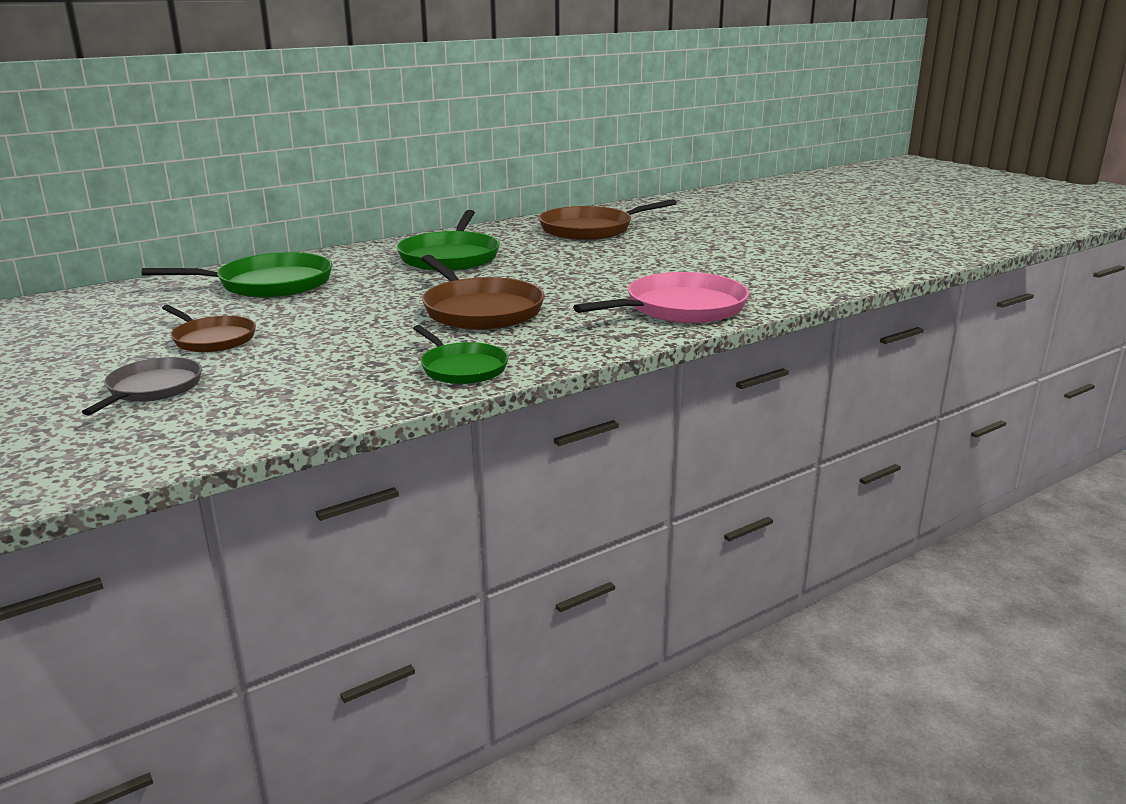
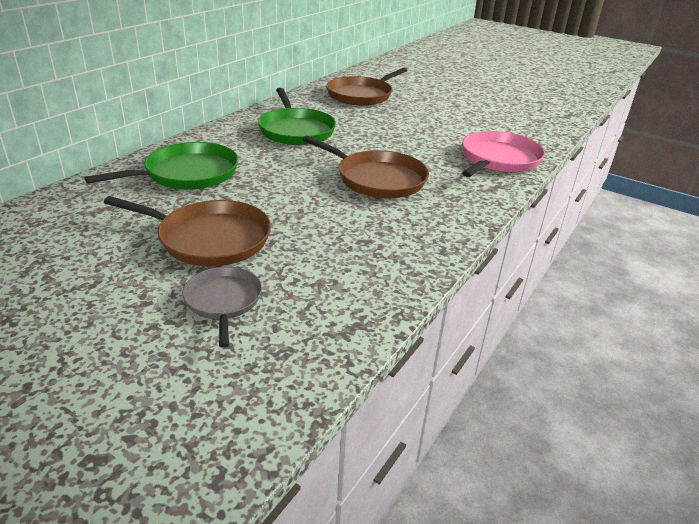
camera: 25 degrees left, 10 degrees up
brown pan [162,305,256,353] -> brown pan [104,196,271,267], size x1.62
green pan [413,325,509,384] -> none

